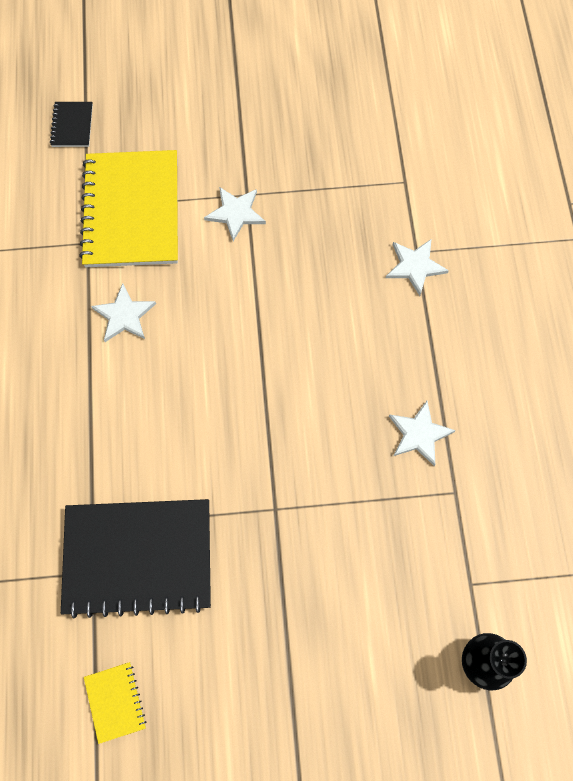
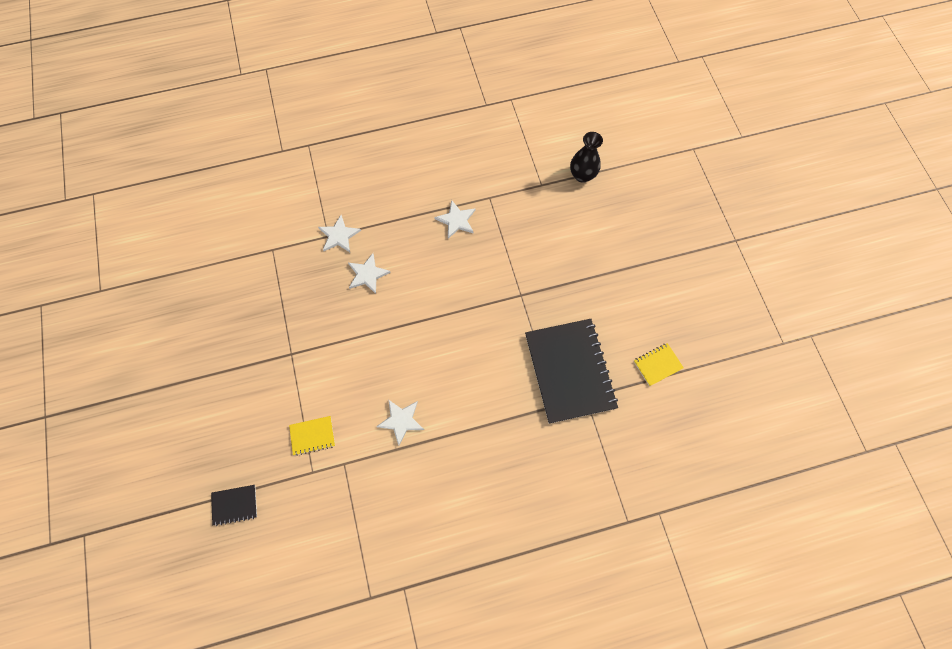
camera: 100 degrees left, 0 degrees up
yellow notebook [79,150,178,267] -> yellow notebook [289,416,335,456], size x0.43
white star [204,187,266,241] -> white star moved to [348,253,391,294]

